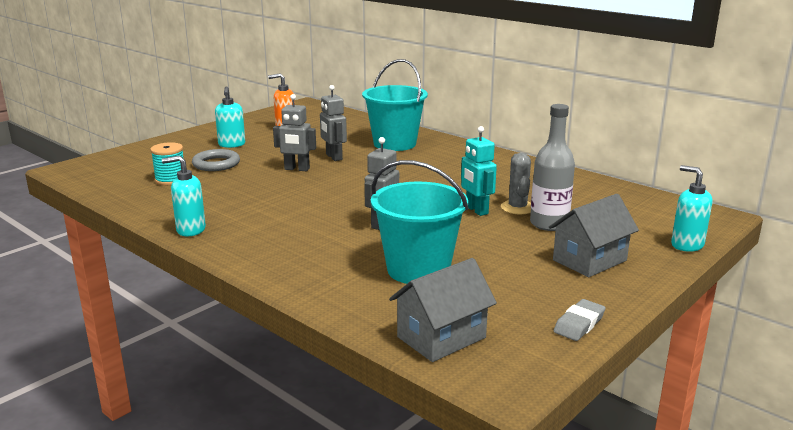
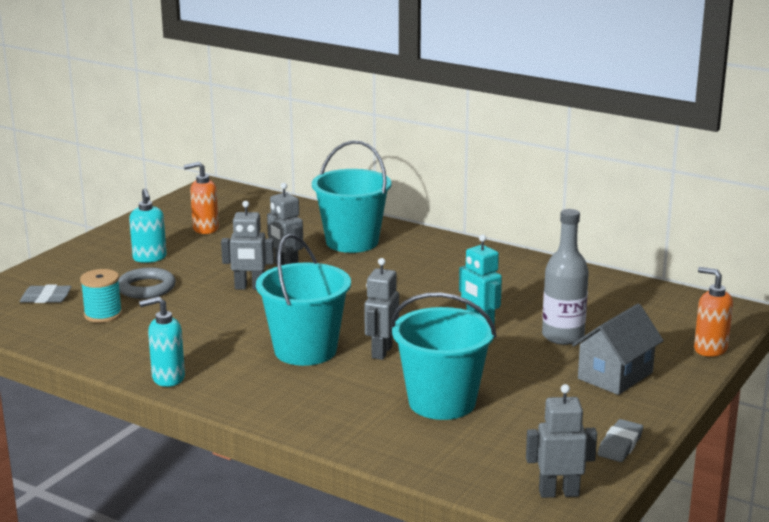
camera: 10 degrees left, 0 degrees up
grey house [389,258,497,362] -> none
grey cactus [501,153,531,214] -> none
turquoise soap dispenser [671,165,712,252] -> orange soap dispenser [694,267,733,357]
none -> grey eraser [19,285,72,303]
none -> turquoise bucket [256,234,351,366]
none -> grey robot [526,384,597,498]

